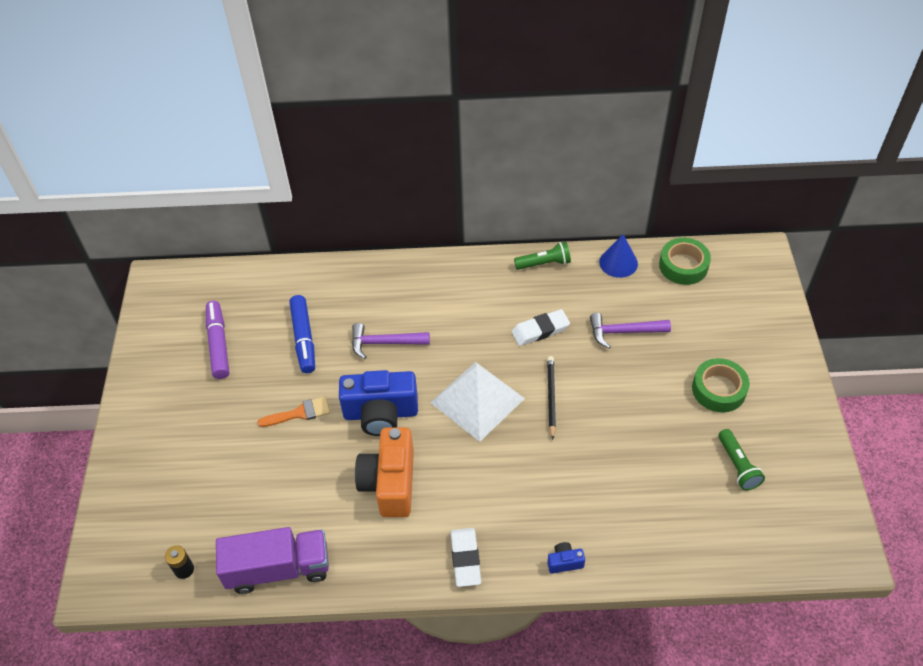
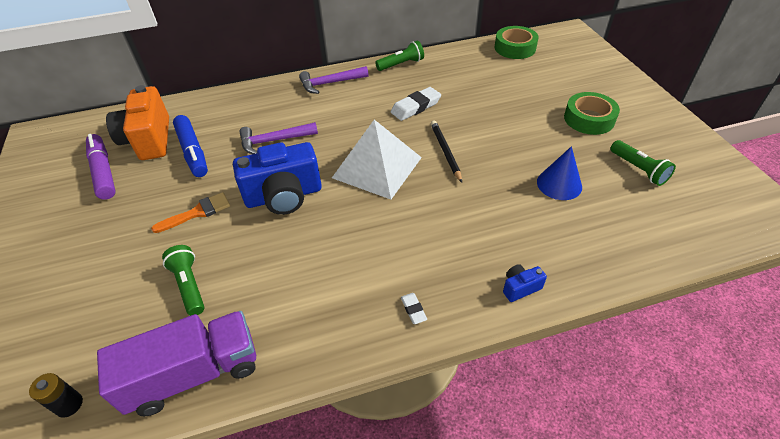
camera: 15 degrees left, 5 degrees down
orange camera [355,427,414,517] -> orange camera moved to [106,85,169,160]
white eraser [450,528,481,587] -> white eraser [401,293,427,324], size x0.50
purple hammer [590,313,671,348] -> purple hammer moved to [299,66,369,94]
blue cone [599,234,638,278] -> blue cone moved to [537,146,582,200]
none -> green flashlight [162,245,205,316]

